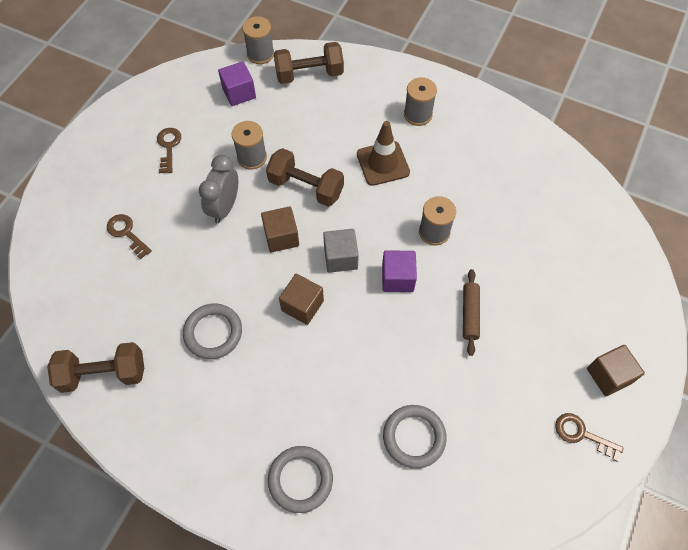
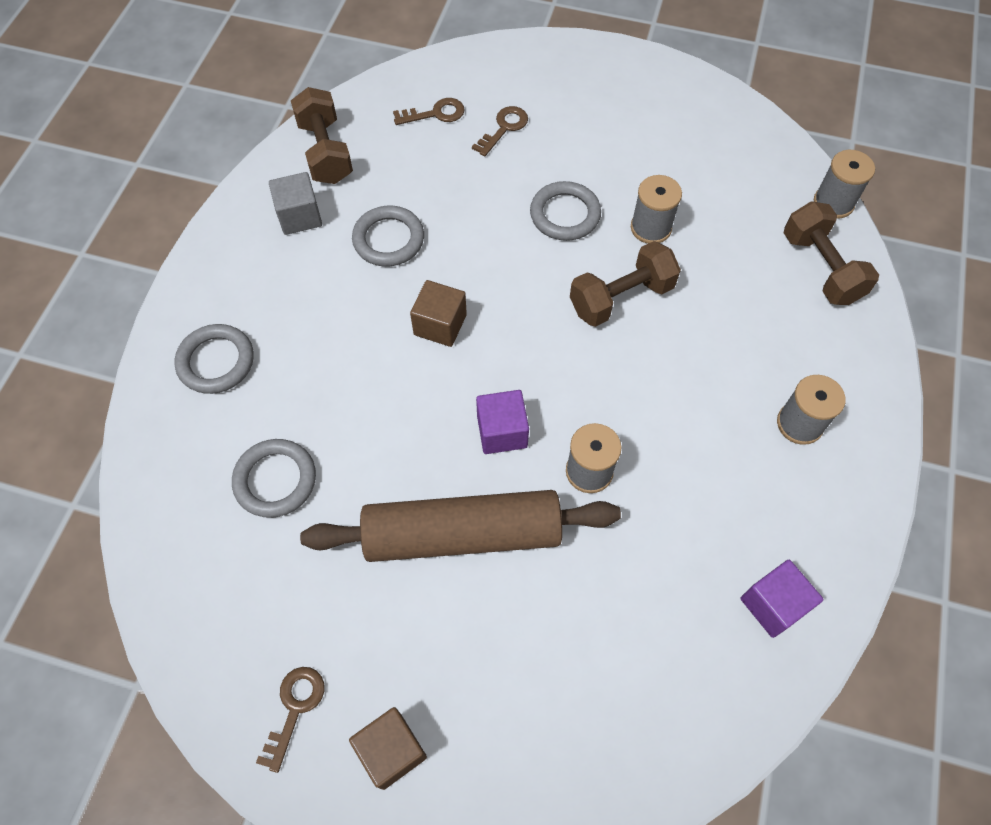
camera: 80 degrees right, 0 degrees up
brown key [157,128,181,173] -> brown key moved to [393,98,465,125]
grey clock [199,155,238,223] -> grey ring [530,181,601,241]
purple cube [218,61,256,106] -> purple cube moved to [741,560,823,638]
brown cube [261,206,299,253] -> none
brown dumbbell [266,148,344,207] -> brown dumbbell turned 45 degrees clockwise [570,241,681,327]
grey cube [323,229,359,273] -> grey cube moved to [269,172,322,235]
brown traffic cone [357,121,410,186] -> none
brown rolling pin [463,269,480,356] -> brown rolling pin [300,490,621,562], size x2.29

